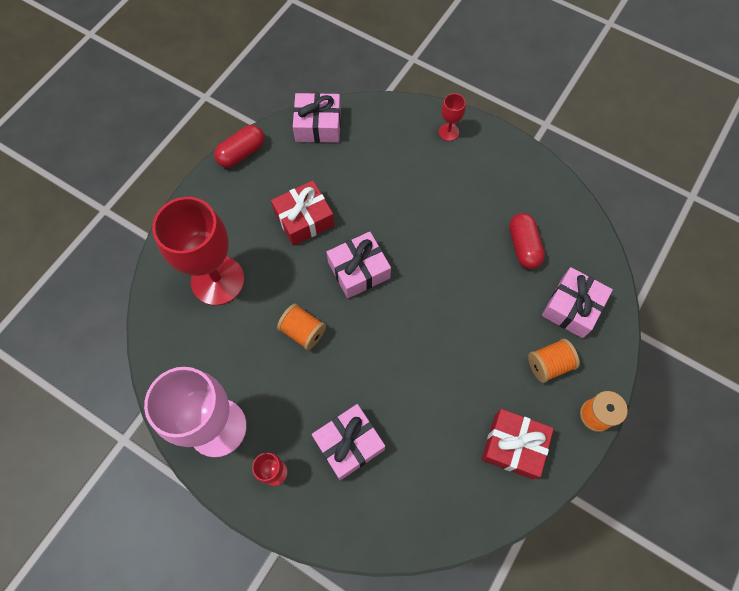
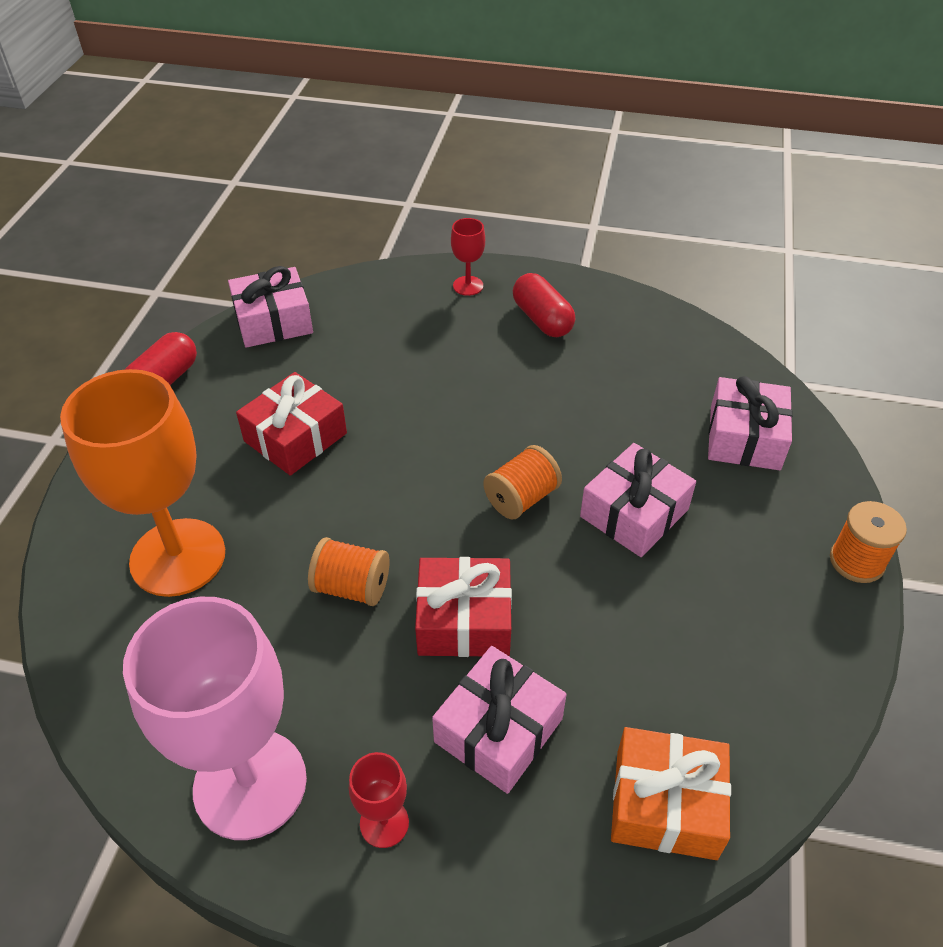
camera: 20 degrees left, 20 degrees down
red goblet [152,197,245,306] -> orange goblet [60,369,225,597]
pink gift [327,232,391,298] -> pink gift moved to [580,443,696,557]
red gift [482,409,554,480] -> red gift moved to [415,557,512,657]
red capsule [509,213,545,269] -> red capsule moved to [513,273,575,337]
orange spool [528,339,580,383] -> orange spool moved to [483,445,562,519]
none -> orange gift [611,727,731,860]

